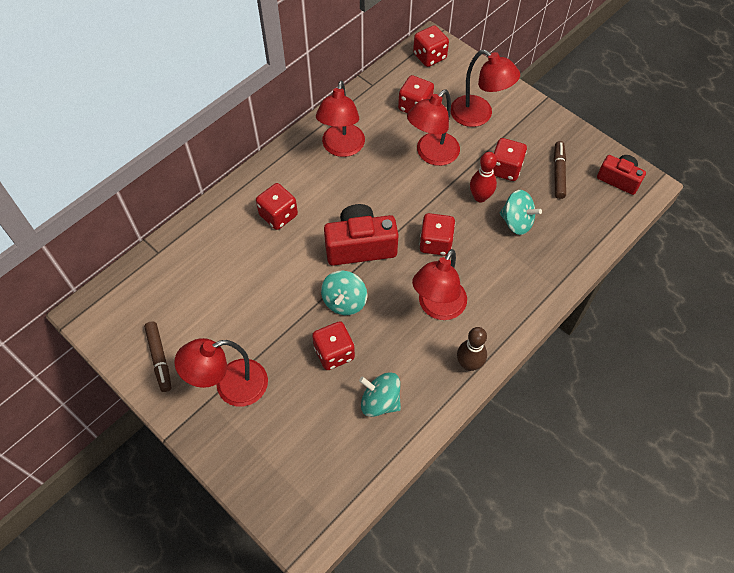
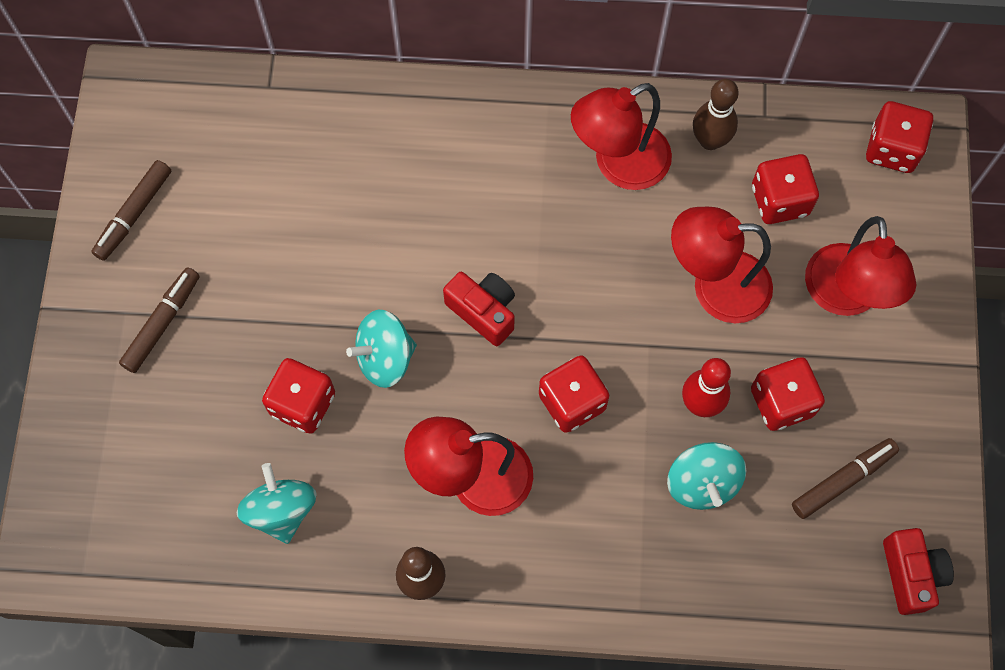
camera: 50 degrees right, 10 degrees up
red lamp [174,338,268,407] -> brown marker [119,267,200,373]
red dice [256,183,298,230] -> none
red camera [324,204,399,266] -> red camera [443,272,515,346], size x0.62
none -> brown bowling pin [693,79,739,150]

